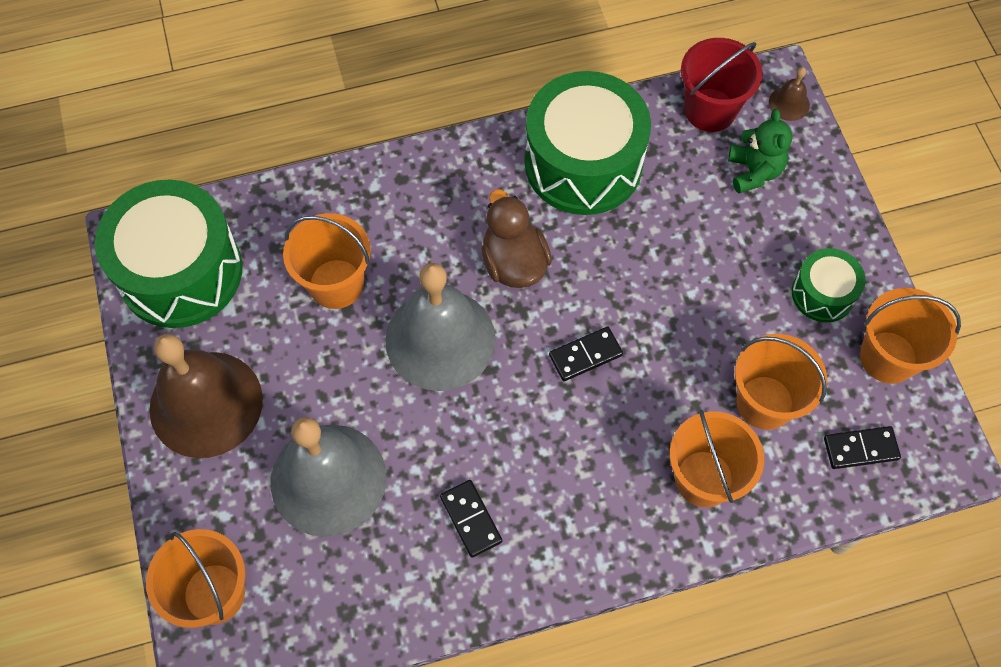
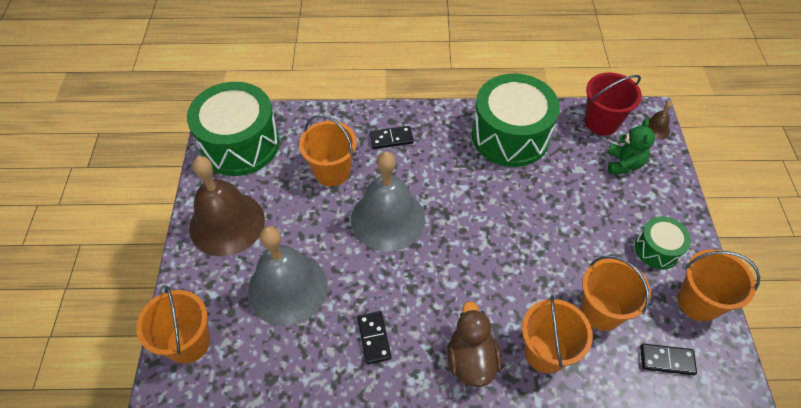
camera: 15 degrees right, 10 degrees down
brown duck [481,189,552,288] -> brown duck moved to [447,301,502,387]
black domino [549,327,623,381] -> black domino moved to [370,126,414,149]

